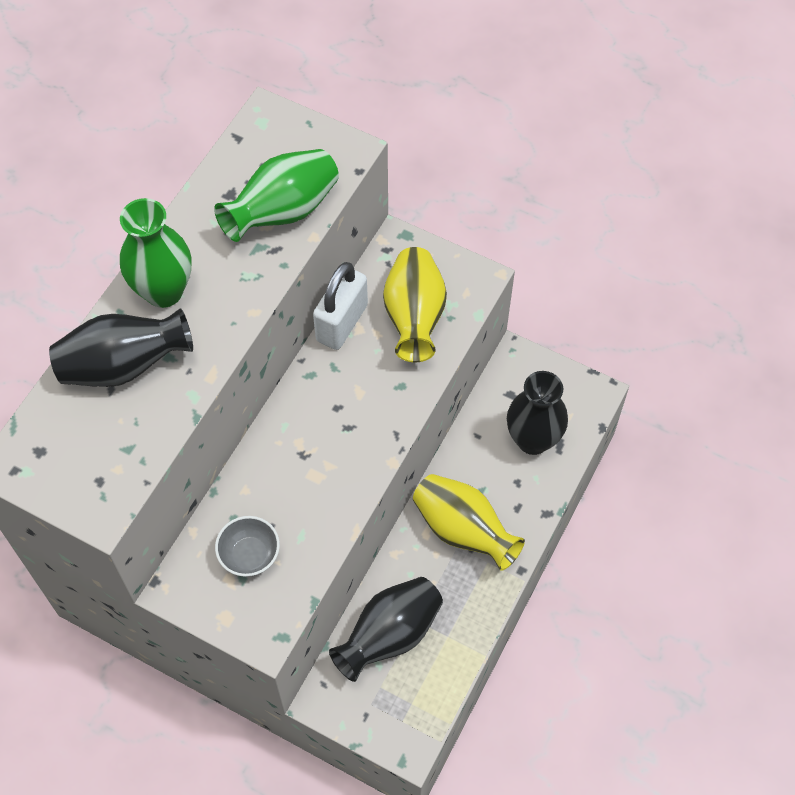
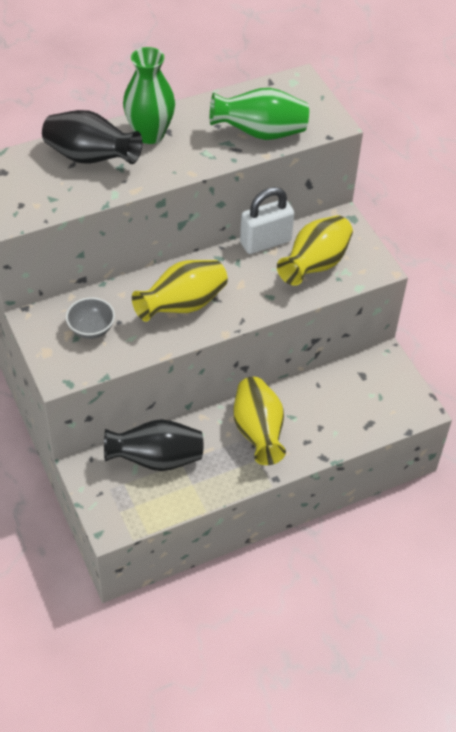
camera: 35 degrees right, 10 degrees down
black vase [507,371,568,455] -> none
none -> yellow vase [132,260,228,322]

